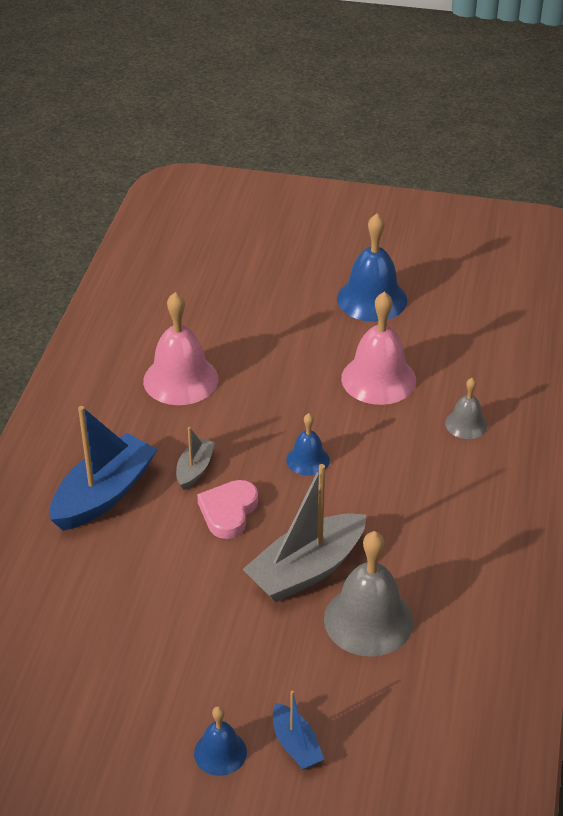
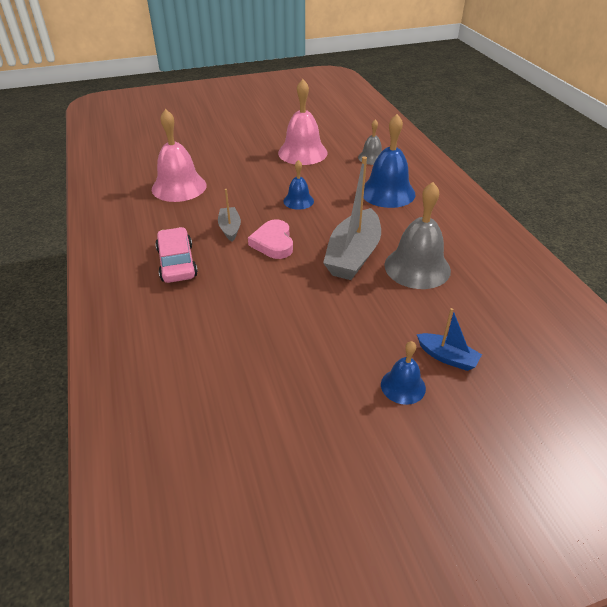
camera: 30 degrees left, 0 degrees up
blue boat [50,406,157,531] -> pink car [155,227,198,283]
blue bell [337,214,407,322] -> blue bell moved to [363,114,416,208]

